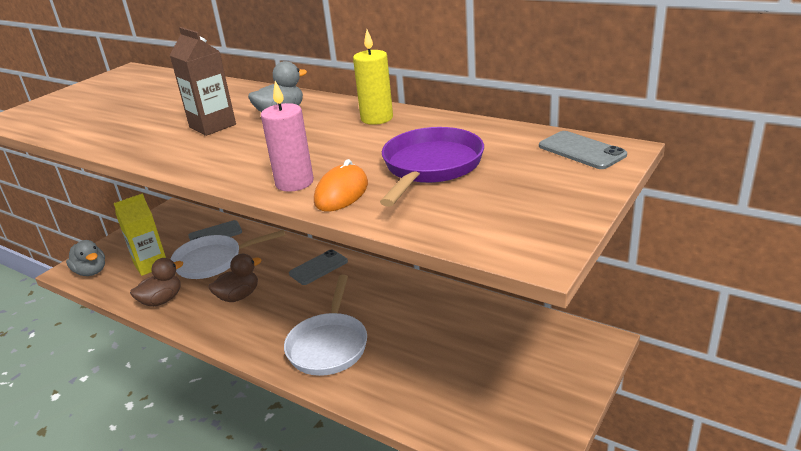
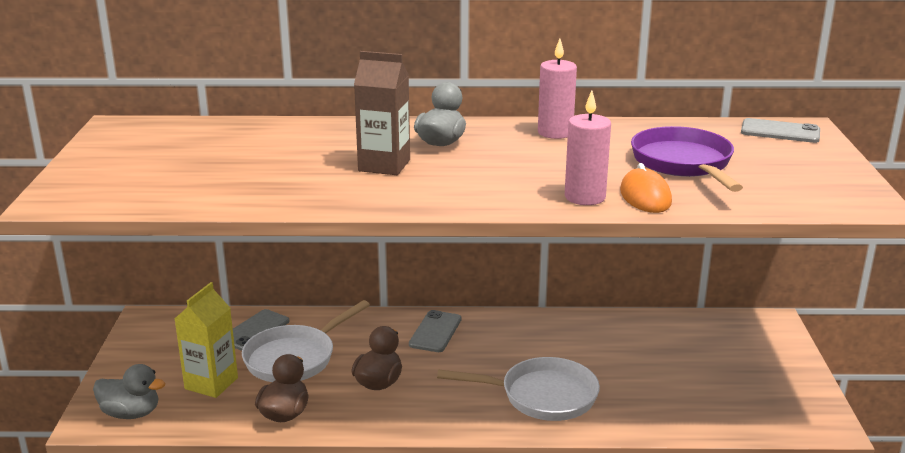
camera: 35 degrees left, 5 degrees down
white pan [284,275,367,376] -> white pan turned 60 degrees counterclockwise [437,357,600,421]
yellow candle [353,30,393,125] -> pink candle [538,39,577,139]

